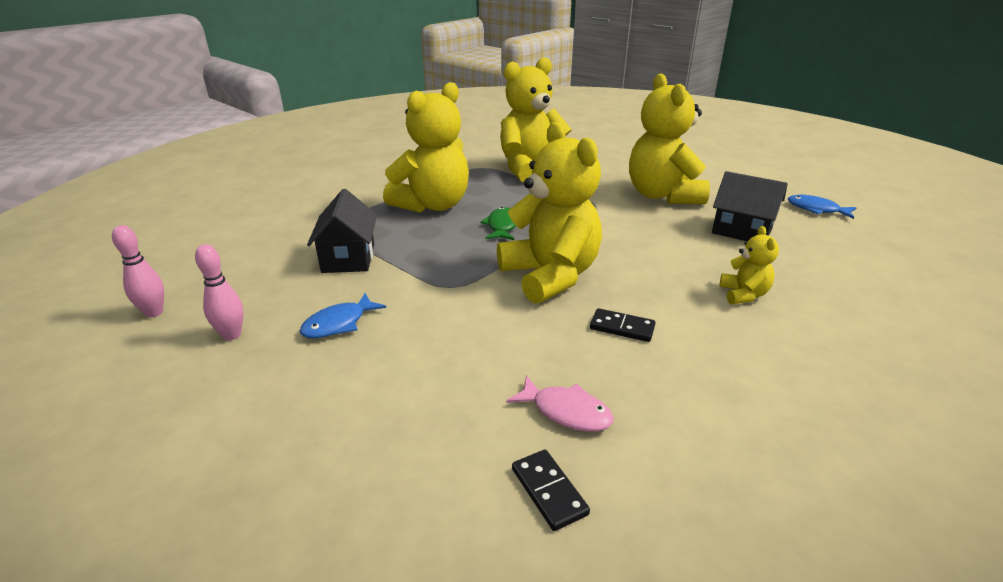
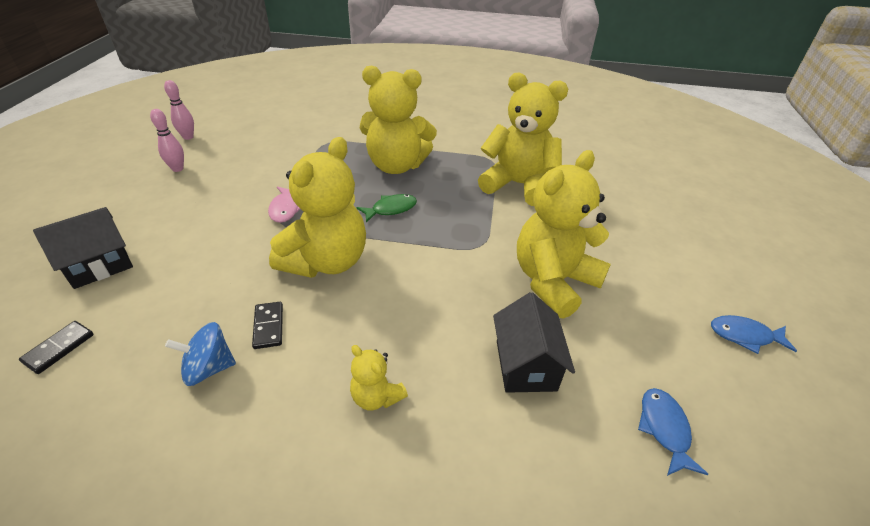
camera: 55 degrees right, 10 degrees up
blue fish [299,293,386,338] -> blue fish moved to [711,315,797,354]
black house [307,189,377,273] -> black house moved to [33,207,133,289]
pink fish [506,375,614,432] -> pink fish moved to [268,187,300,223]
yellow teddy bear [720,226,779,304] -> yellow teddy bear turned 75 degrees clockwise [350,345,408,410]
none -> blue spinning top [165,322,236,386]

